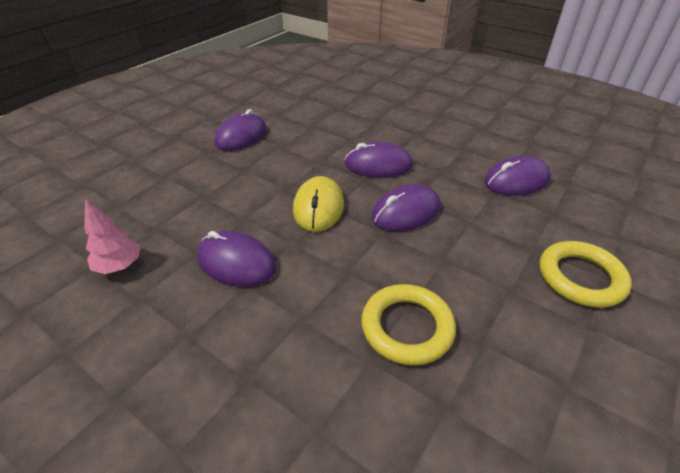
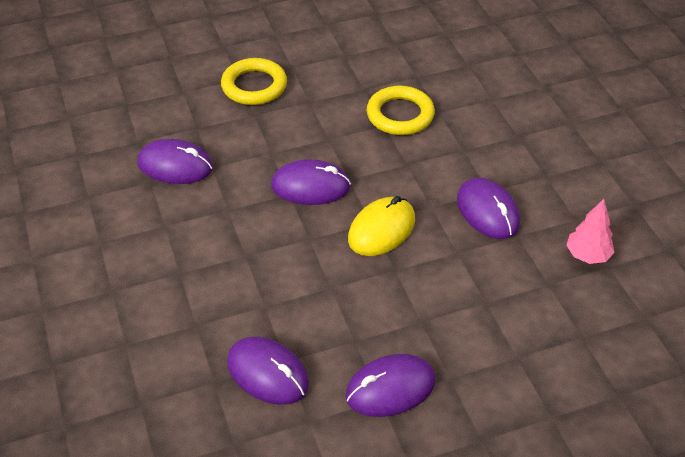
camera: 145 degrees left, 5 degrees up
purple mouse [344,142,413,178] -> purple mouse moved to [227,336,309,405]

